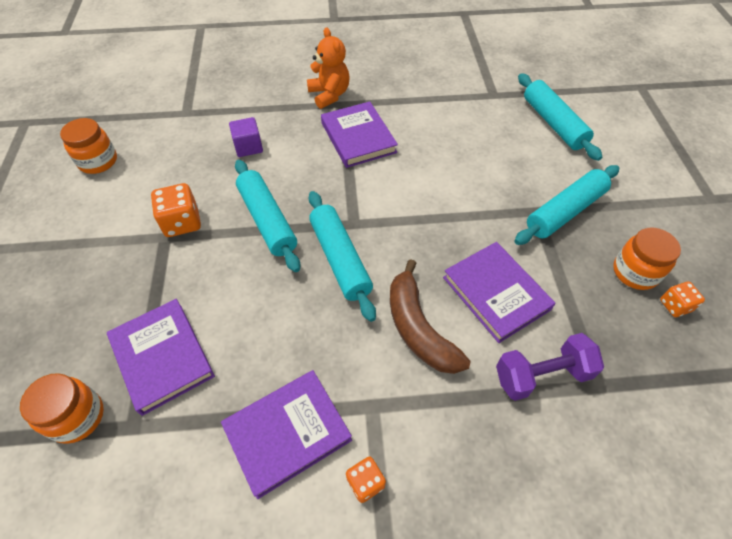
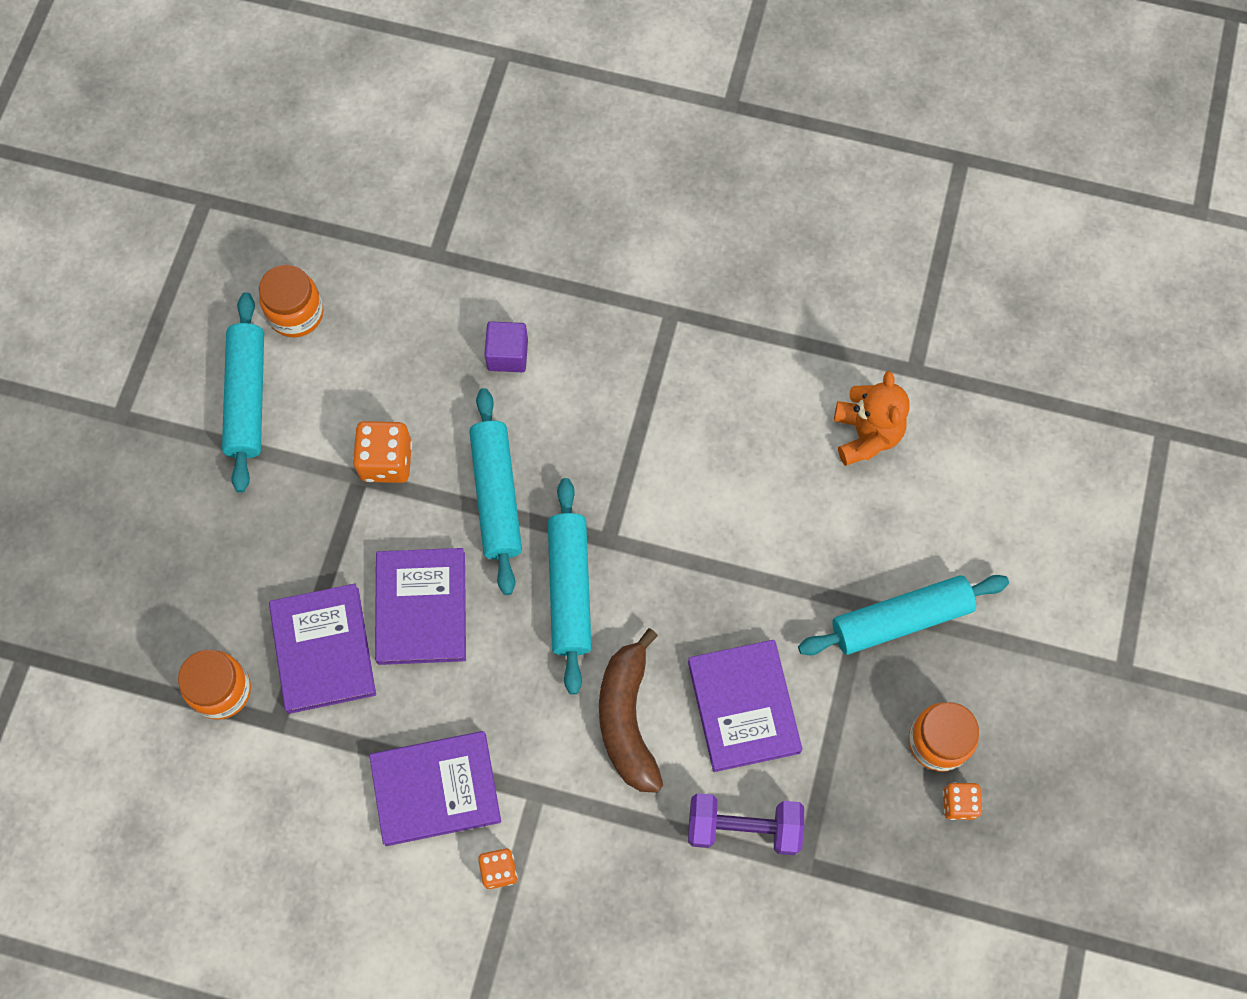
camera: 20 degrees right, 15 degrees up
orange teddy bear [307,27,350,109] -> orange teddy bear moved to [834,371,909,466]
purple book [321,101,398,168] -> purple book moved to [375,548,466,665]
turquoise rolling pin [518,73,602,161] -> turquoise rolling pin moved to [222,292,264,493]

